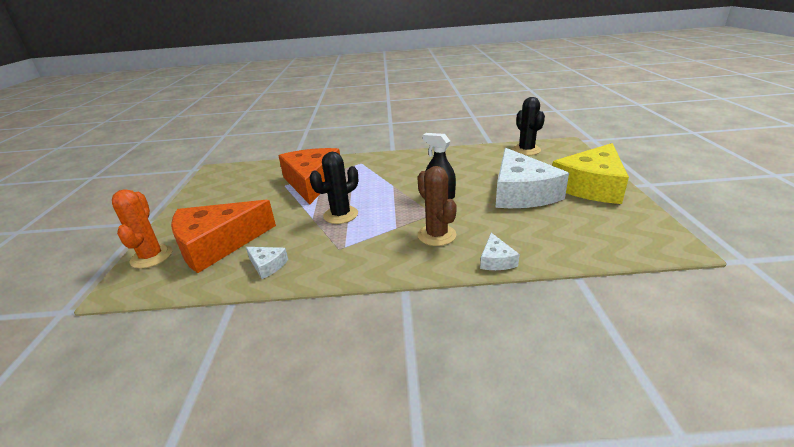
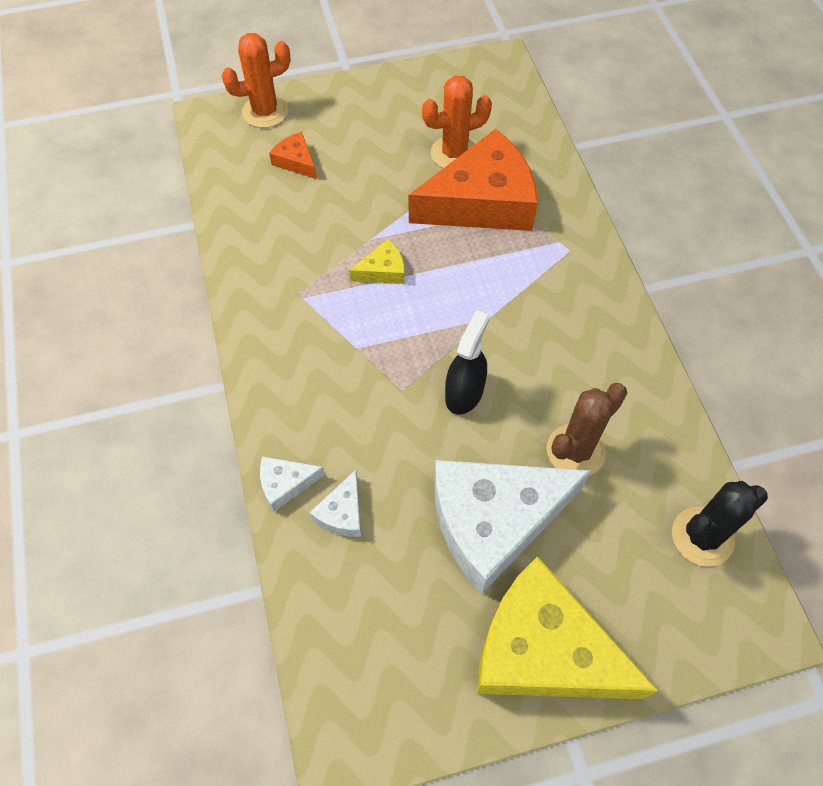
camera: 75 degrees right, 30 degrees up
orange cheese [171,200,276,273] -> orange cheese [269,132,317,179], size x0.42
white cheese [246,247,288,279] -> white cheese moved to [310,470,361,537]
black cactus [309,152,358,224] -> yellow cheese [349,239,405,284]
brown cactus [417,166,457,246] -> brown cactus moved to [547,383,627,476]
none -> orange cactus [422,76,492,168]

